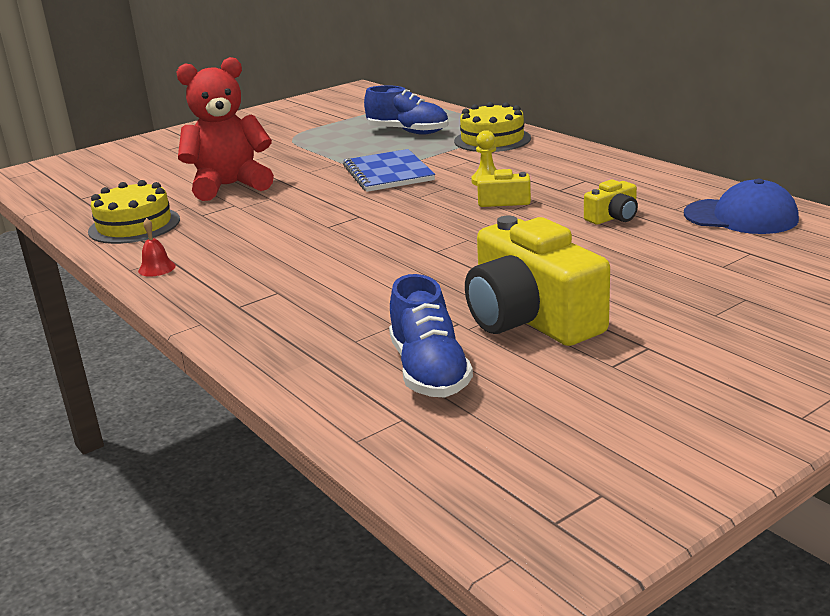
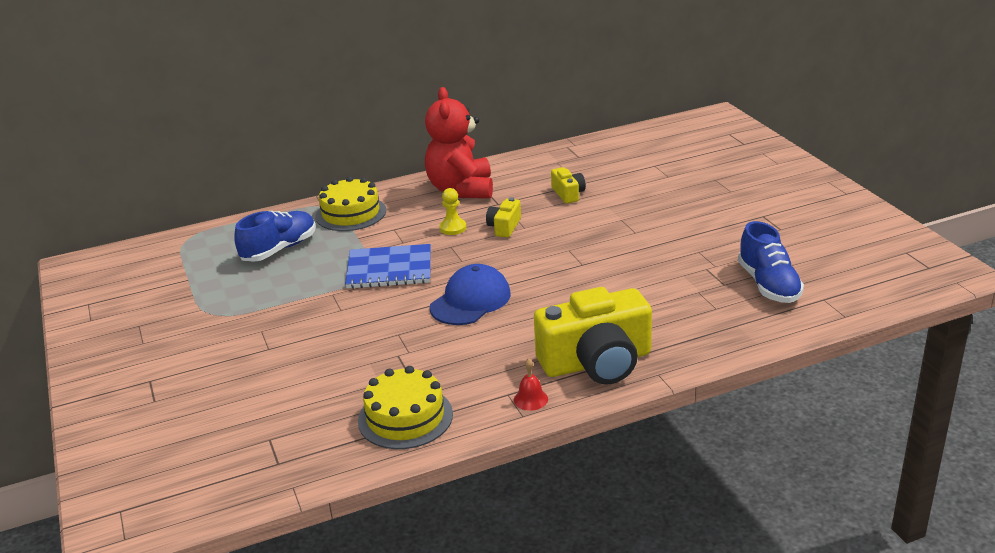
camera: 75 degrees left, 5 degrees up
red teddy bear [176,57,274,201] -> red teddy bear moved to [425,87,493,199]
blue shoe [389,274,473,398] -> blue shoe turned 75 degrees clockwise [738,221,804,303]
yellow camera [465,216,610,346] -> yellow camera moved to [534,287,652,385]
blue cap [684,179,799,234] -> blue cap moved to [430,264,511,325]

